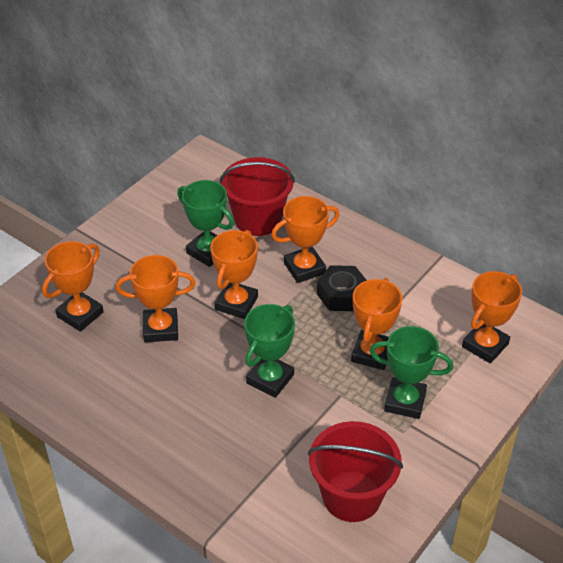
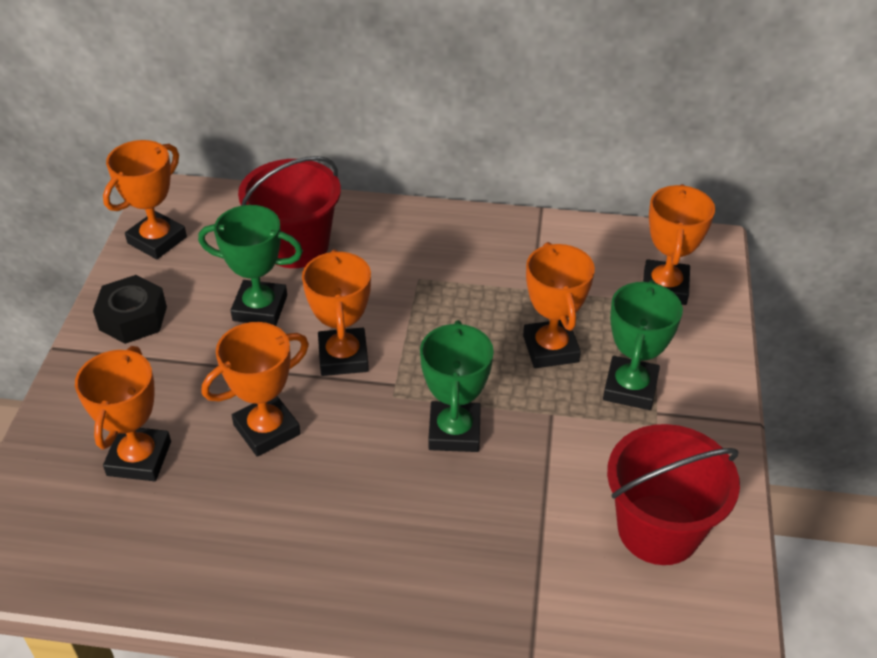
camera: 30 degrees left, 0 degrees up
orange trophy [271,196,339,283] -> orange trophy moved to [103,140,187,259]
black nut [317,265,367,311] -> black nut moved to [93,275,167,344]
green trophy [370,326,453,419] -> green trophy turned 60 degrees counterclockwise [603,280,683,410]

